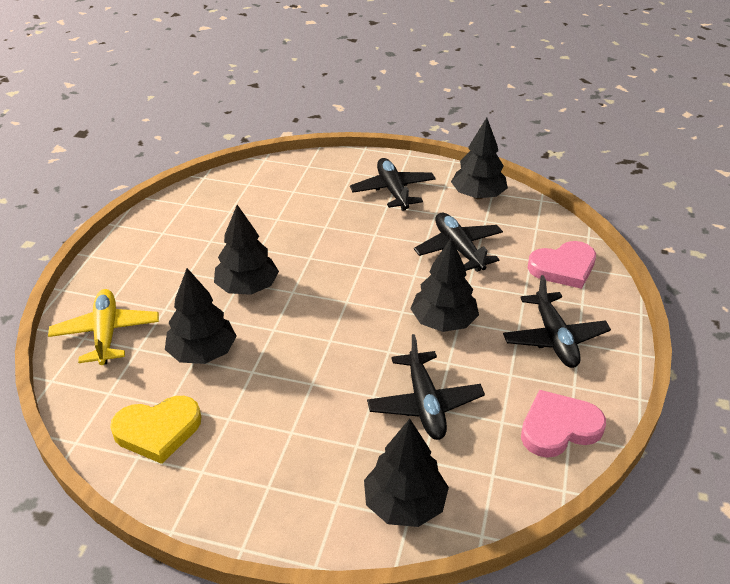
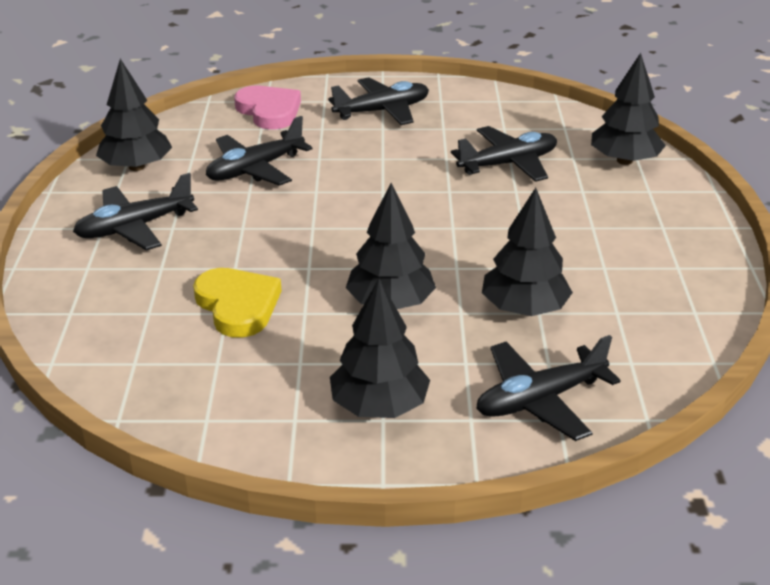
camera: 105 degrees left, 5 degrees down
yellow plane [48,289,159,365] -> black plane [476,335,621,441]
yellow heart [110,396,201,464] -> yellow heart moved to [193,268,281,338]
black tree [410,238,479,332] -> black tree moved to [330,279,430,418]
pink heart [521,390,606,458] -> none

